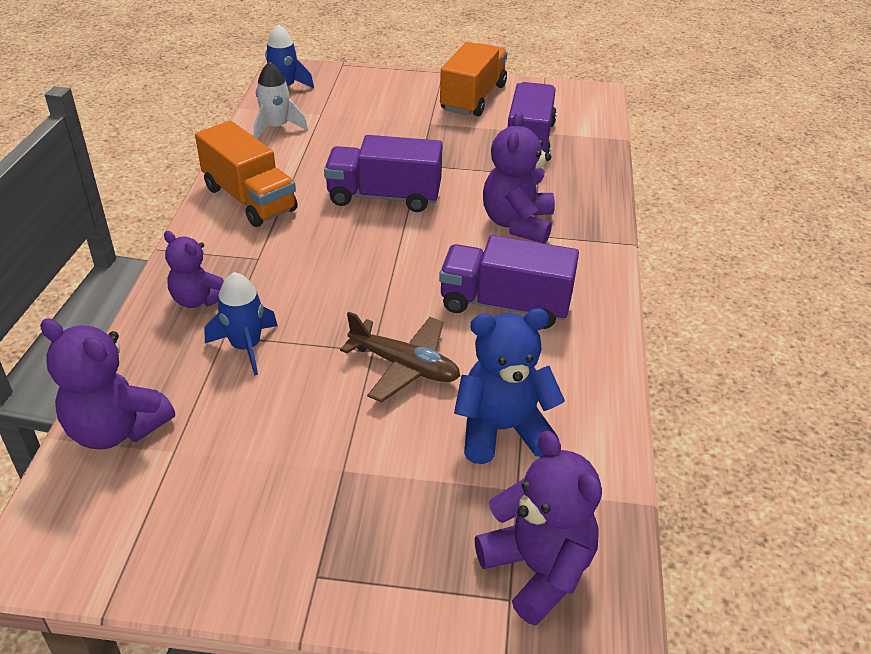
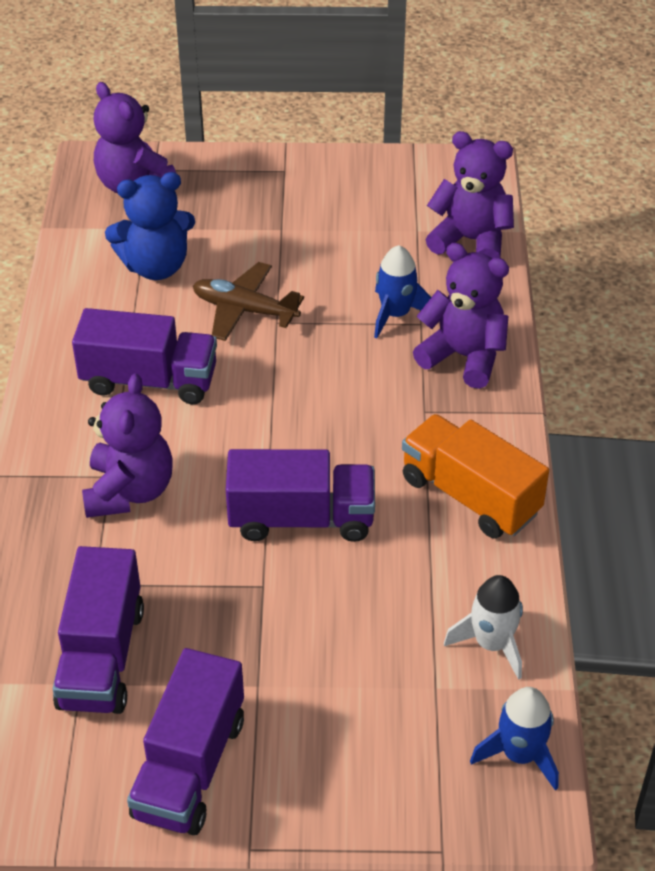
camera: 175 degrees right, 5 degrees up
purple teddy bear [164,231,224,308] -> purple teddy bear [413,243,509,389], size x1.53
orange truck [440,42,507,116] -> purple truck [127,648,244,835]

